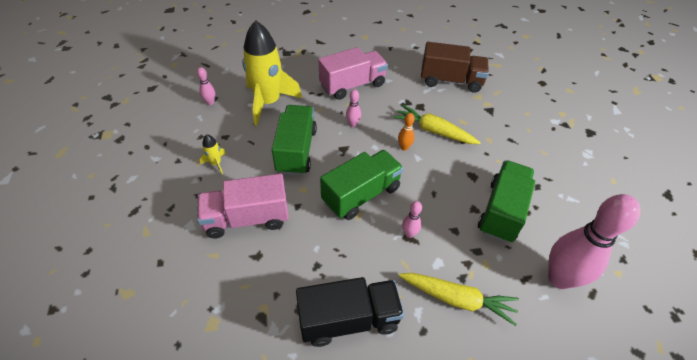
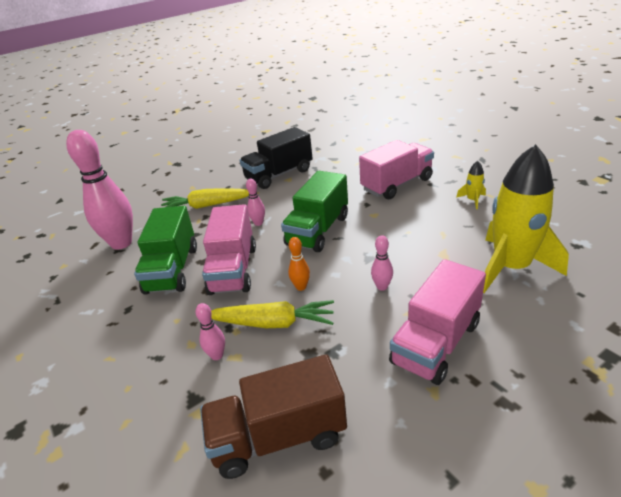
camera: 160 degrees right, 15 degrees down
pink bowling pin [197,67,215,105] -> pink bowling pin moved to [195,303,225,360]
green truck [272,105,317,176] -> none
none -> pink truck [202,204,256,295]

